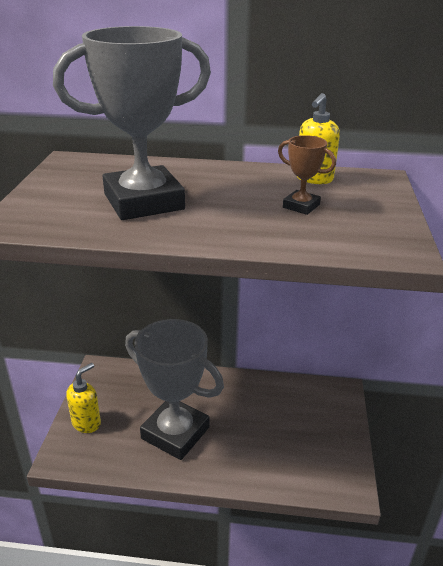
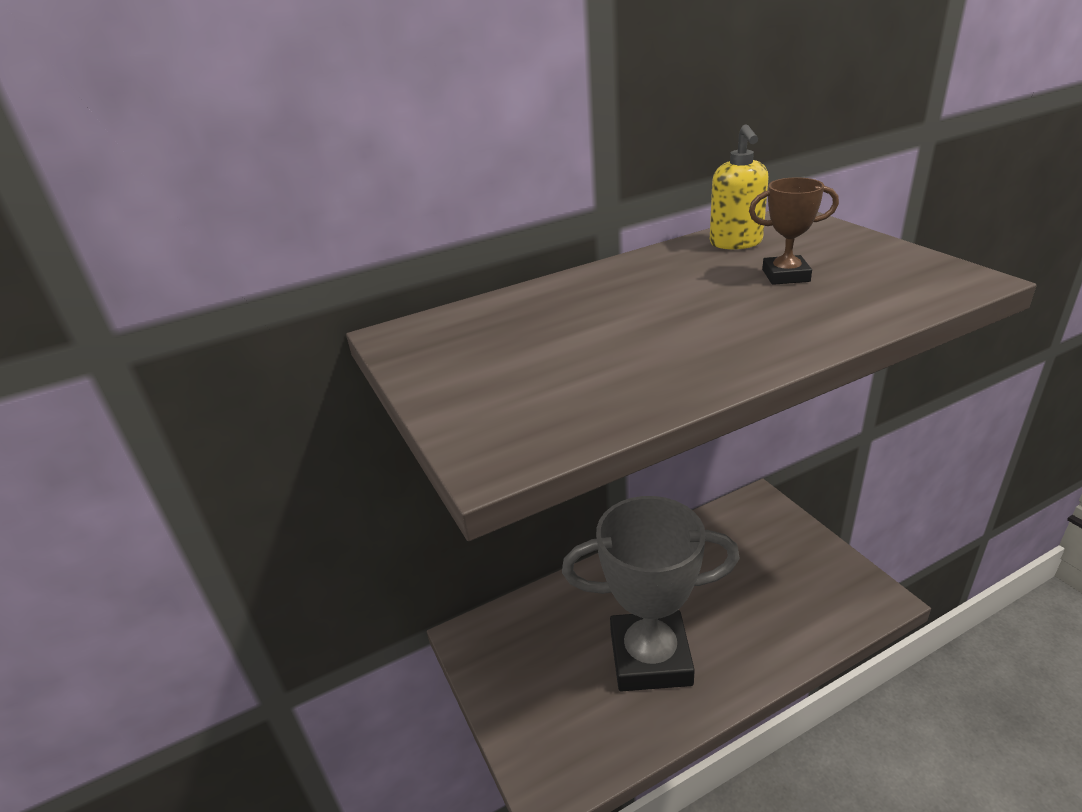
camera: 30 degrees left, 0 degrees up
grey trophy [53,26,211,220] -> none
yellow soap dispenser [66,363,101,433] -> none

